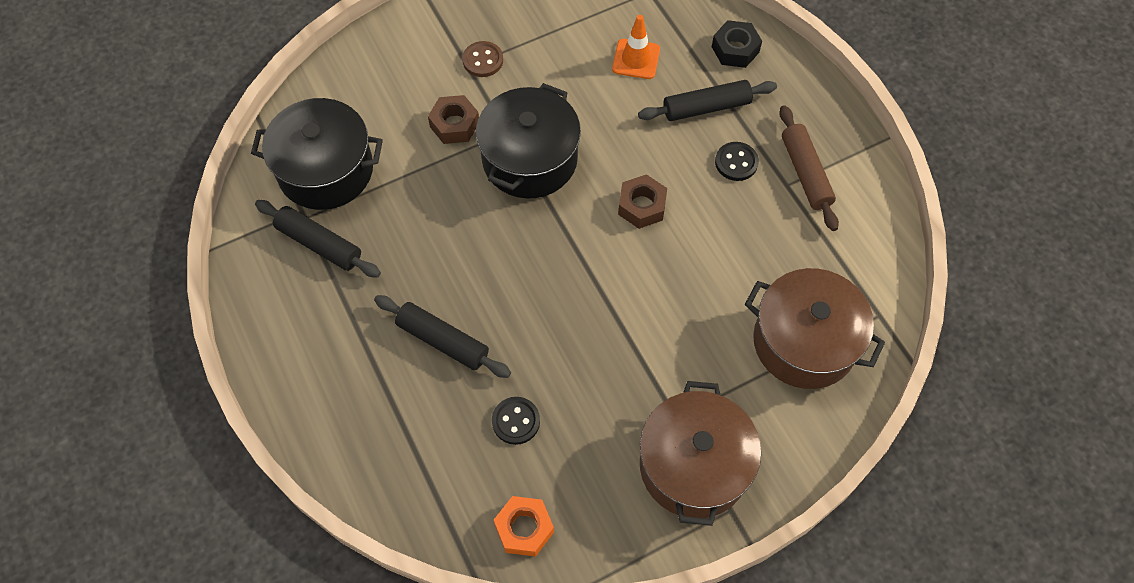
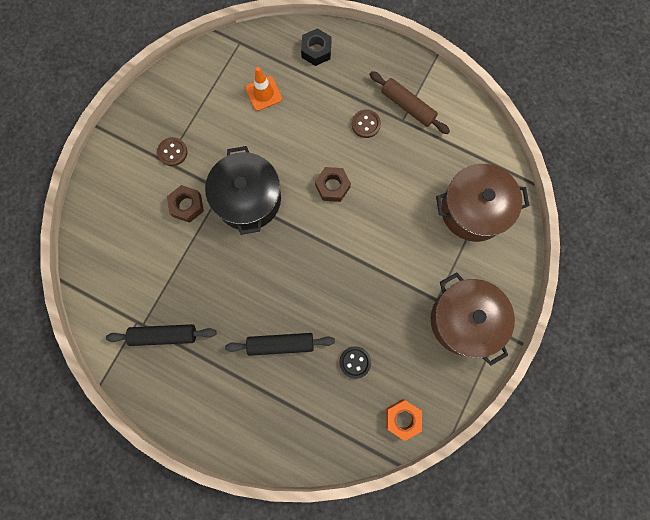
camera: 35 degrees left, 15 degrees up
black pot [251,98,383,210] -> none
black rolling pin [638,80,777,121] -> none
black button [715,142,759,181] -> brown button [352,109,381,138]

